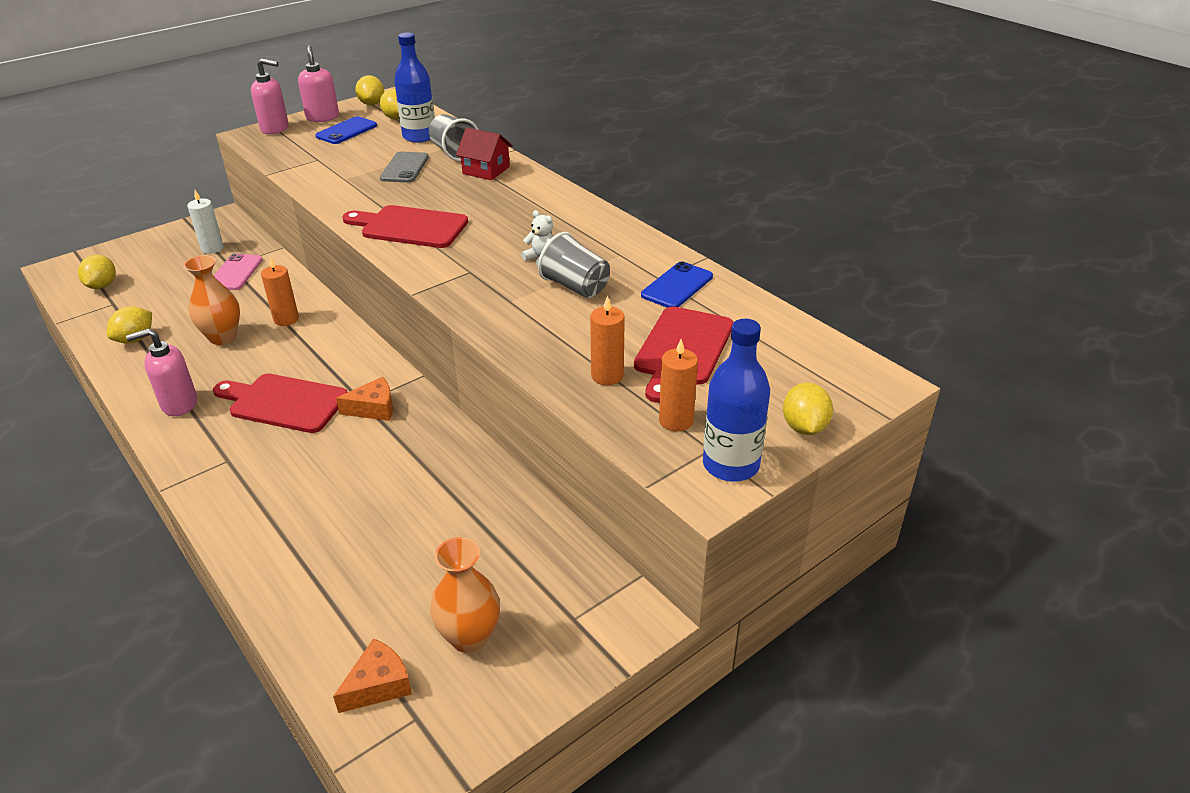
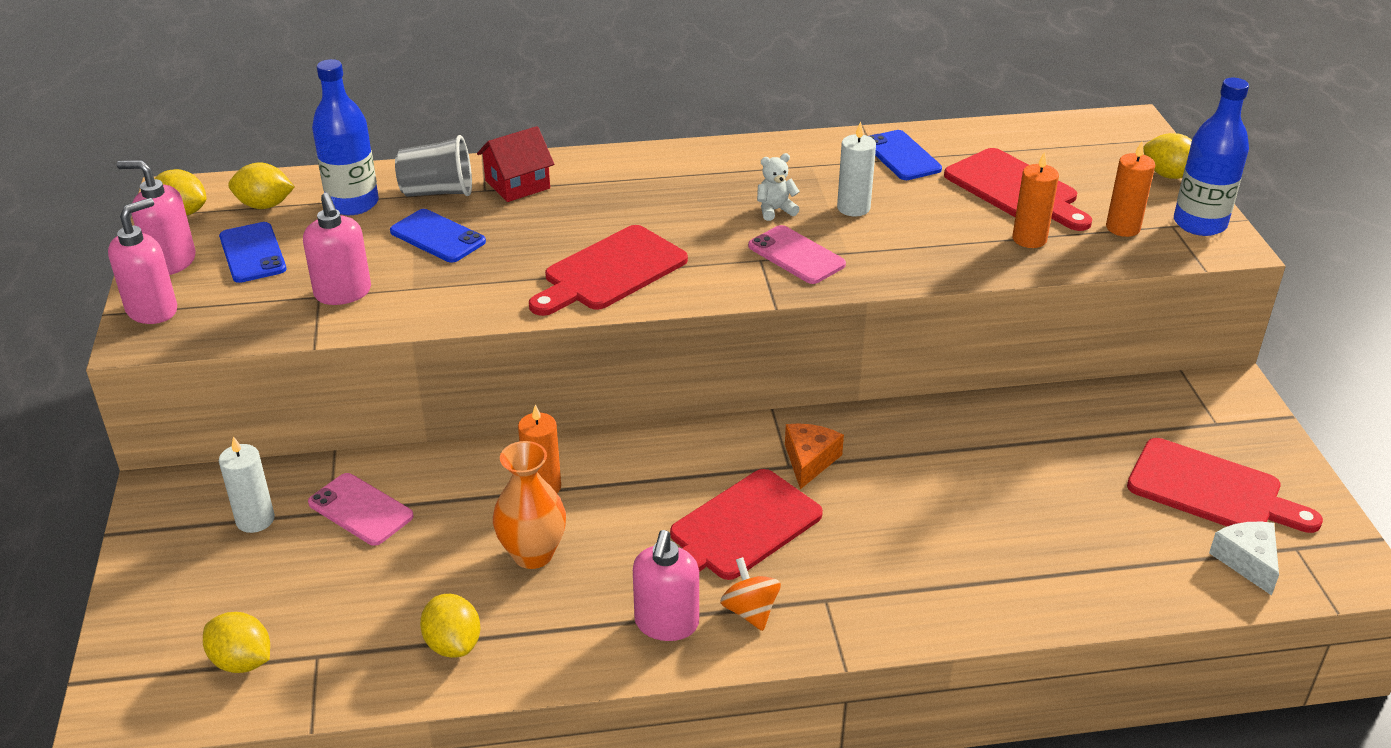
camera: 60 degrees left, 0 degrees up
orange cheese [333,638,412,713] -> white cheese [1209,522,1279,596]
grey phone [380,152,429,183] -> blue phone [390,209,486,263]
orange vase [430,537,500,653] -> red cutting board [1127,438,1323,533]
grey cup [538,232,610,298] -> white candle [837,122,876,217]
none -> pink soap dispenser [303,193,371,305]
none -> orange spinning top [720,557,781,631]
none -> pink phone [748,225,846,284]

